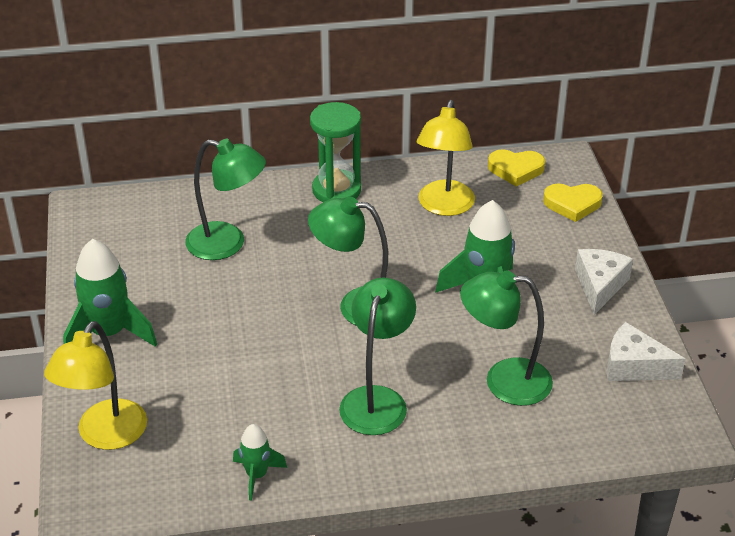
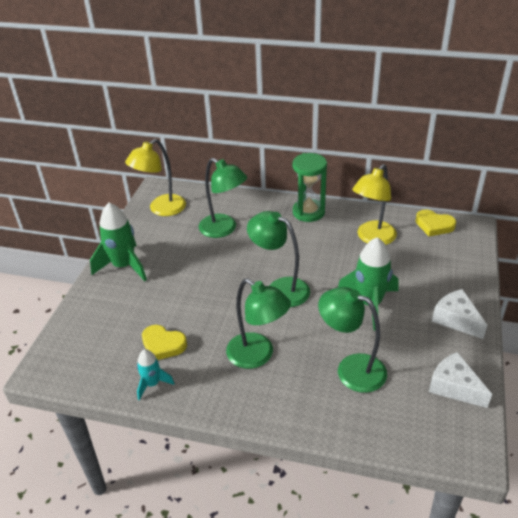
camera: 25 degrees right, 0 degrees up
yellow lamp [44,321,147,450] -> yellow lamp moved to [125,139,186,216]
green rocket [233,424,287,500] -> turquoise rocket [137,349,175,400]
green lamp [339,277,416,435] -> green lamp turned 90 degrees clockwise [226,278,291,369]
yellow heart [543,184,603,222] -> yellow heart moved to [142,325,187,360]
white cheese [575,249,633,315] -> white cheese turned 75 degrees counterclockwise [432,289,487,339]

